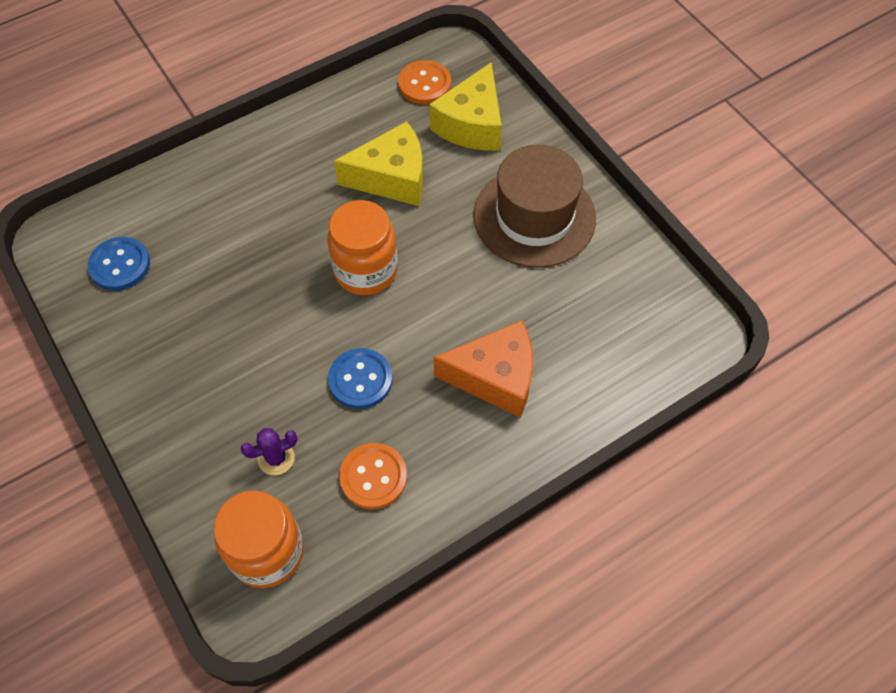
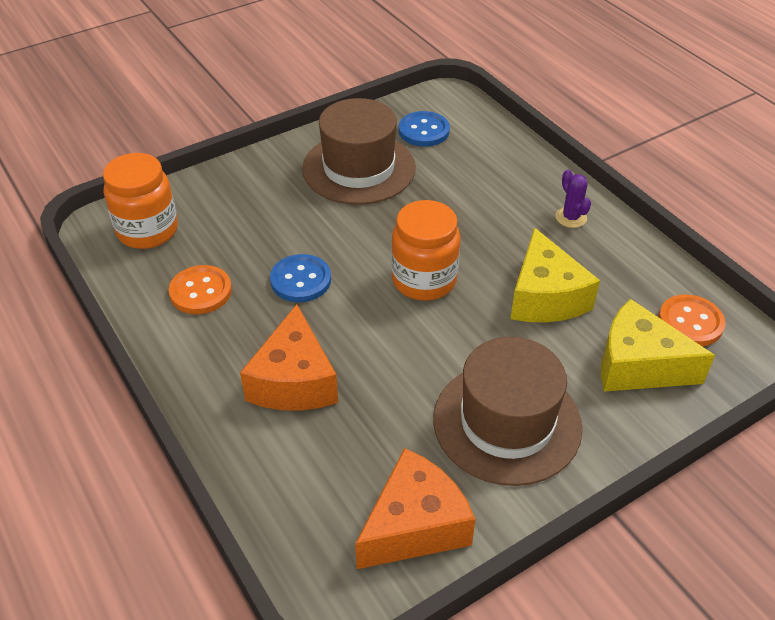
camera: 90 degrees right, 15 degrees down
purple cactus [240,428,298,476] -> purple cactus moved to [555,170,591,228]
none -> brown hat [302,98,416,205]
none -> orange cheese [355,448,476,569]

